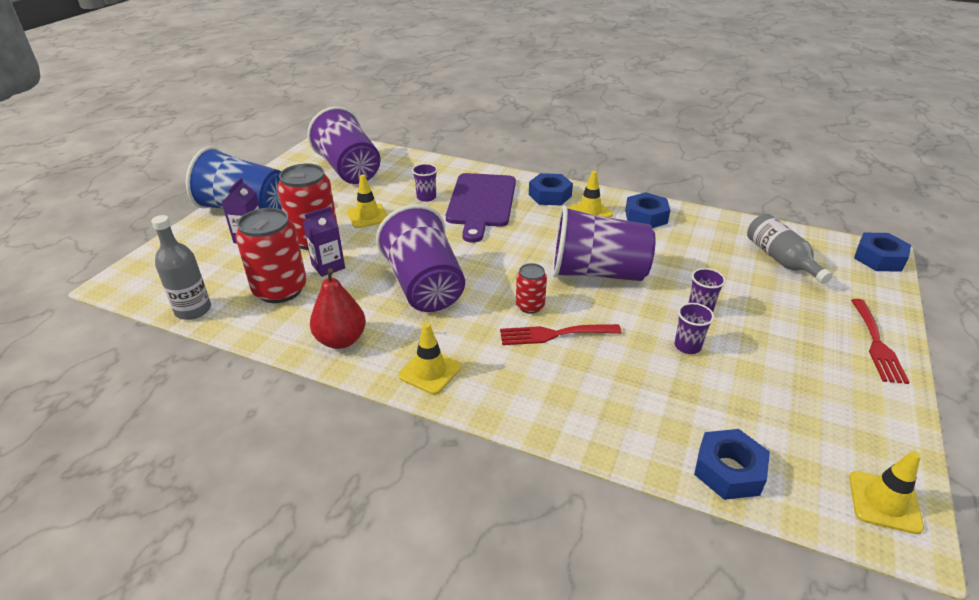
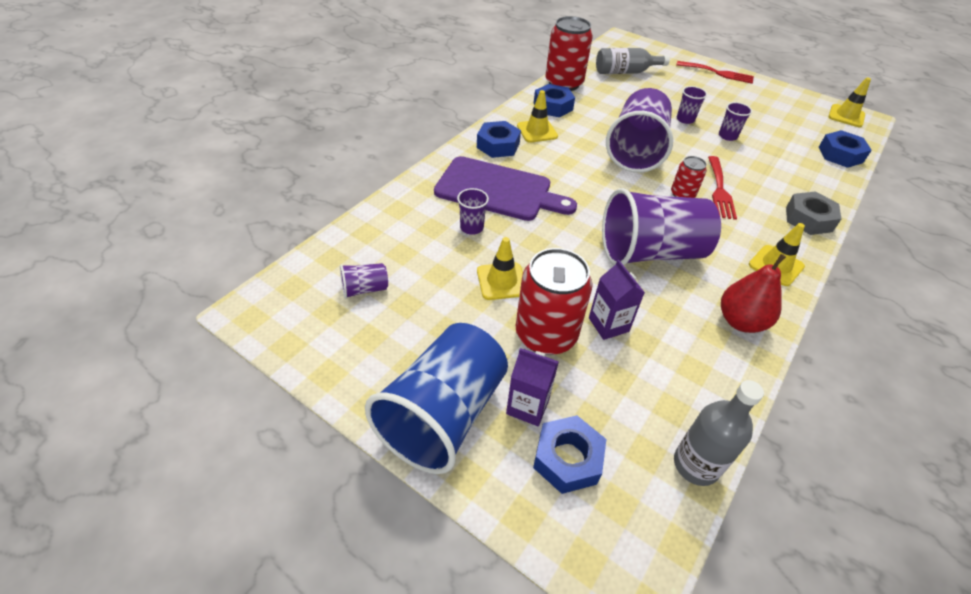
camera: 80 degrees left, 10 degrees up
red can [235,208,307,303] -> red can moved to [545,16,593,91]
purple cup [307,106,381,184] -> purple cup [340,263,388,299], size x0.42
blue nut [854,233,911,272] -> blue nut moved to [533,415,606,494]
none -> grey nut [786,192,842,235]

